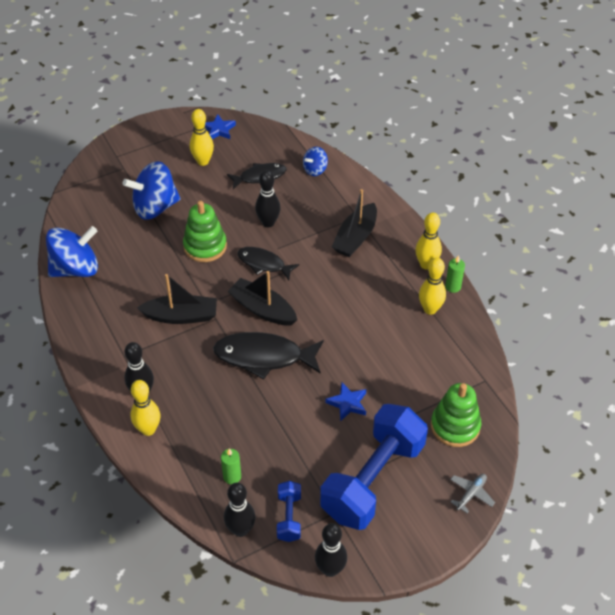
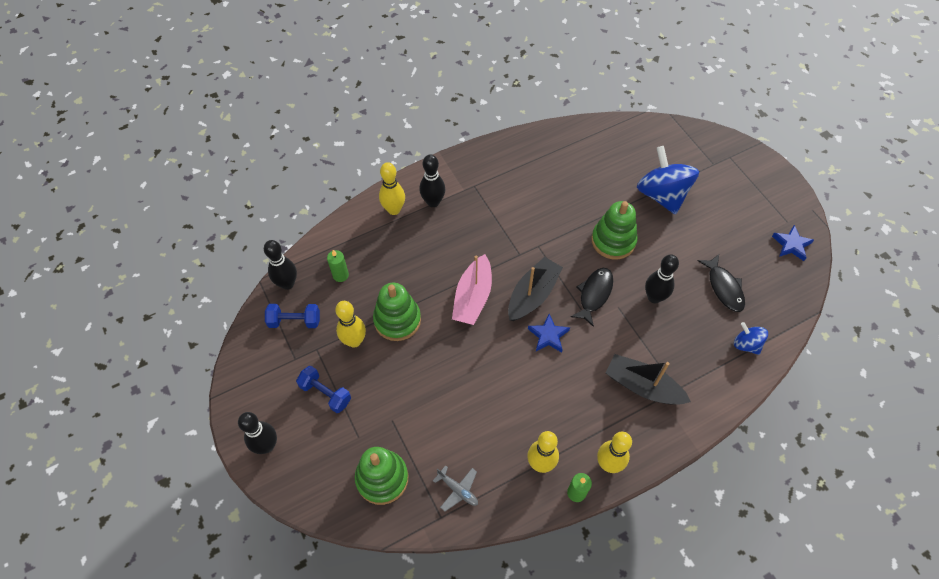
camera: 90 degrees right, 10 degrees up
blue spinning top [46,226,98,277] -> none
black boat [137,274,217,324] -> none
yellow bowling pin [190,109,214,166] -> yellow bowling pin moved to [335,301,366,347]
black fish [213,332,324,380] -> pink boat [452,254,492,325]
black bowling pin [315,523,347,577] -> black bowling pin moved to [238,412,277,454]
blue dumbbell [320,404,428,530] -> blue dumbbell [296,366,351,413], size x0.44
blue star [325,382,366,421] -> blue star moved to [528,314,570,353]
grey plane [450,474,495,513] -> grey plane moved to [433,465,478,511]
none -> green stacking toy [373,283,421,341]

